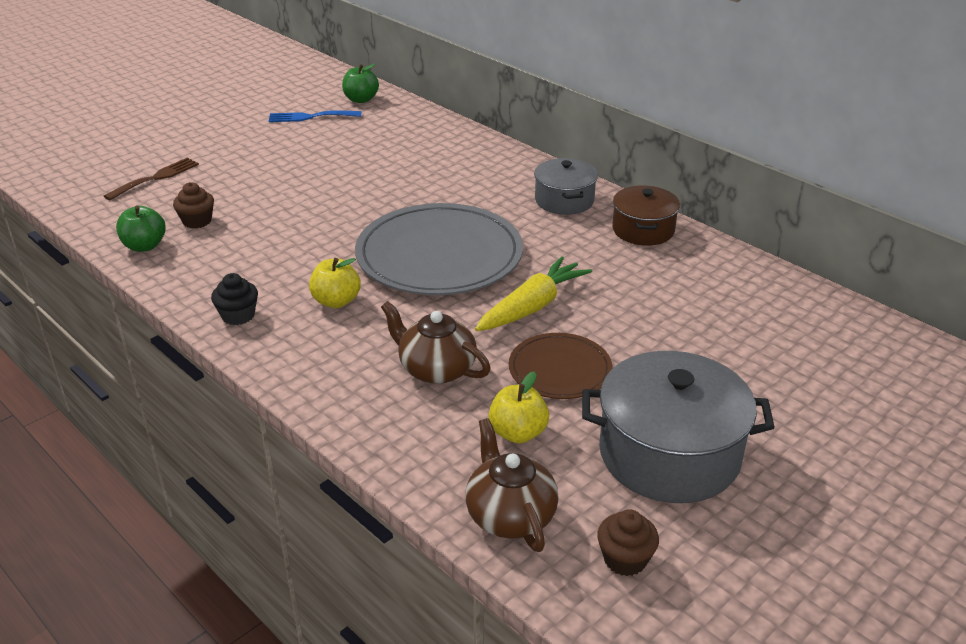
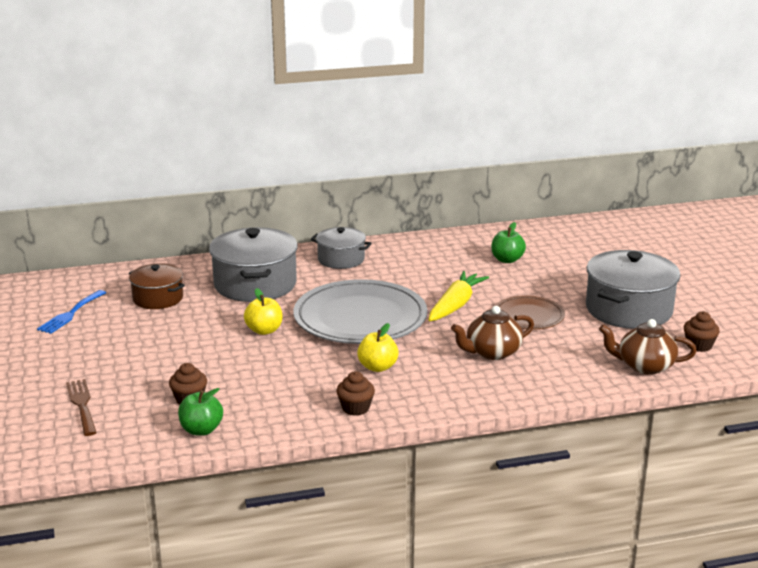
camera: 60 degrees left, 10 degrees down
black cupcake [211,273,258,325] -> brown cupcake [336,371,375,416]
green apple [342,64,379,103] -> green apple moved to [491,222,526,263]
yellow carrot [475,256,592,331] -> yellow carrot turned 45 degrees clockwise [429,271,489,321]
yellow apple [489,371,549,443] -> yellow apple moved to [244,288,283,335]
brown pot [612,186,680,246] -> brown pot moved to [129,263,185,309]
none -> grey pot [209,227,298,302]

